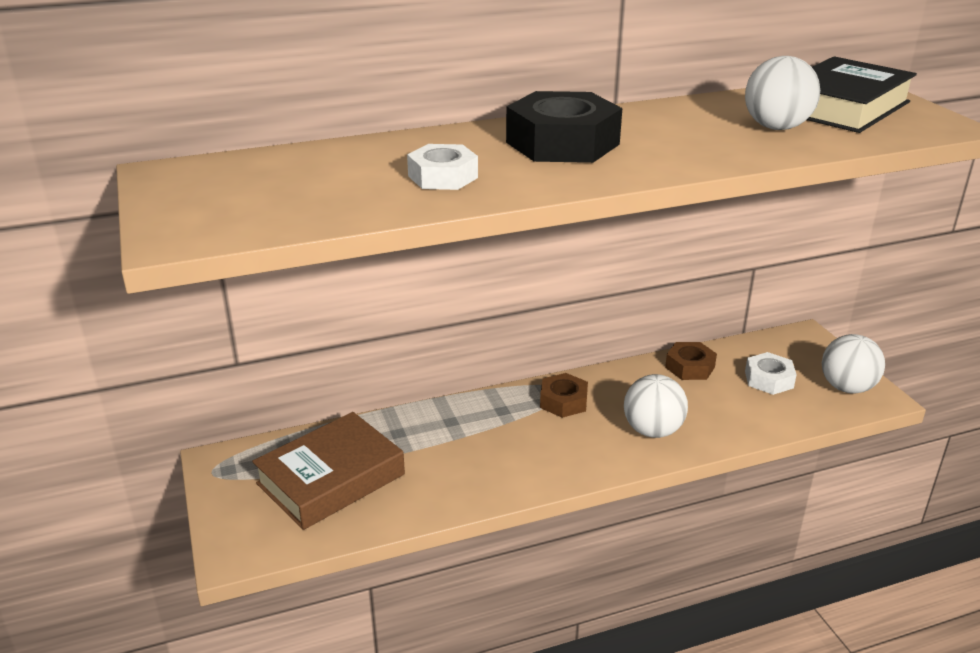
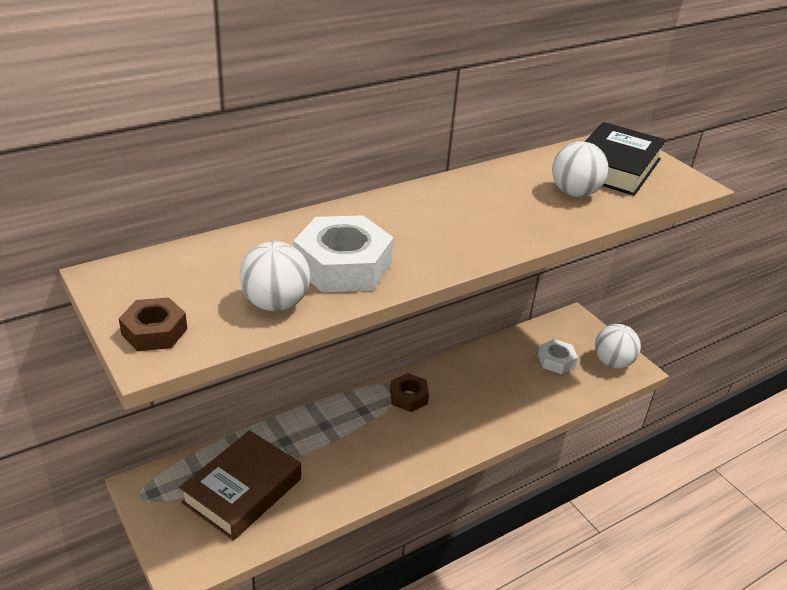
camera: 15 degrees left, 5 degrees up
white nut [407,144,478,190] -> white nut [294,215,394,293], size x1.75
black nut [506,91,622,163] -> none
white ball [624,374,688,438] -> white ball moved to [240,241,310,311]
brown nut [665,342,717,380] -> brown nut moved to [119,297,187,351]

